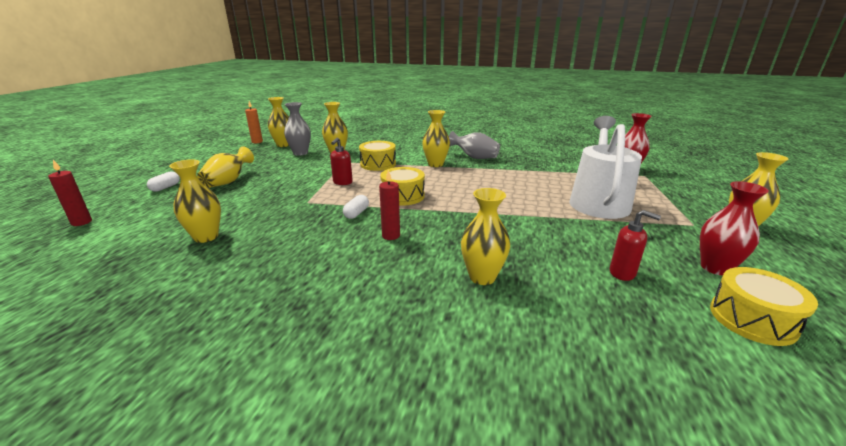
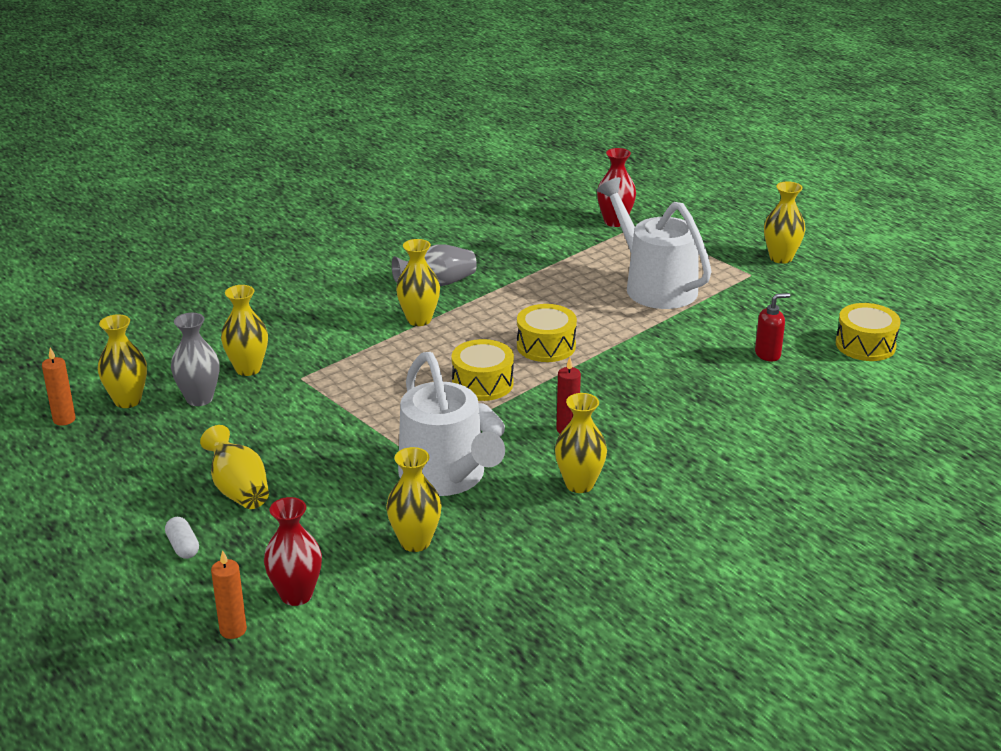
camera: 50 degrees left, 5 degrees up
red candle [48,160,92,226] -> orange candle [211,550,247,639]
red soap dispenser [330,137,353,185] -> none
yellow drum [359,141,396,171] -> yellow drum moved to [517,304,577,362]
yellow vase [461,188,510,285] -> yellow vase moved to [555,393,607,493]
red vase [700,181,769,275] -> red vase moved to [264,497,322,606]
none -> white watering can [398,352,505,496]

